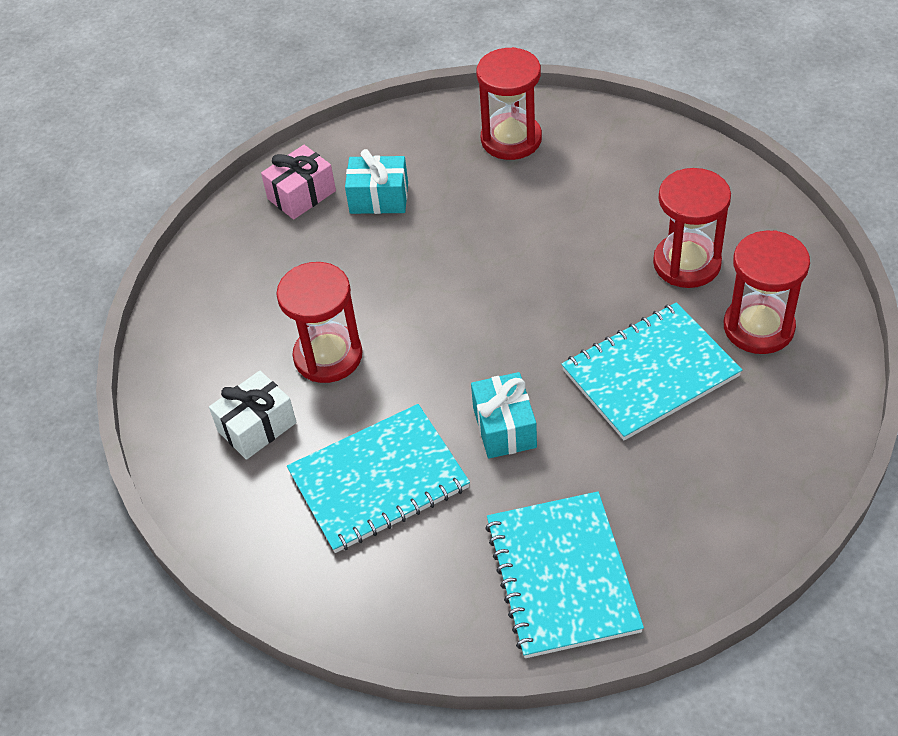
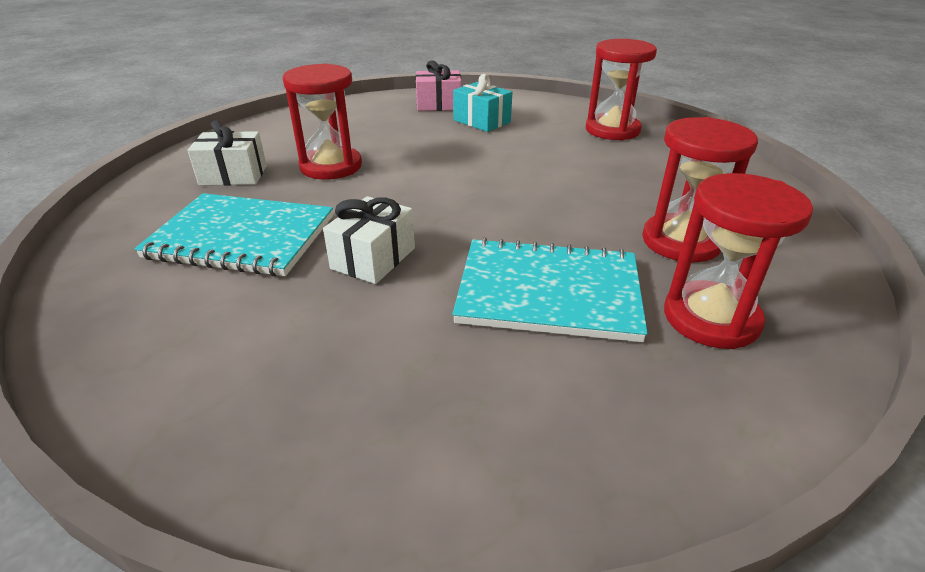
camera: 35 degrees right, 15 degrees down
turquoise gift [471,372,537,459] -> white gift [323,196,415,284]
turquoise notebook [485,492,644,658] -> none

